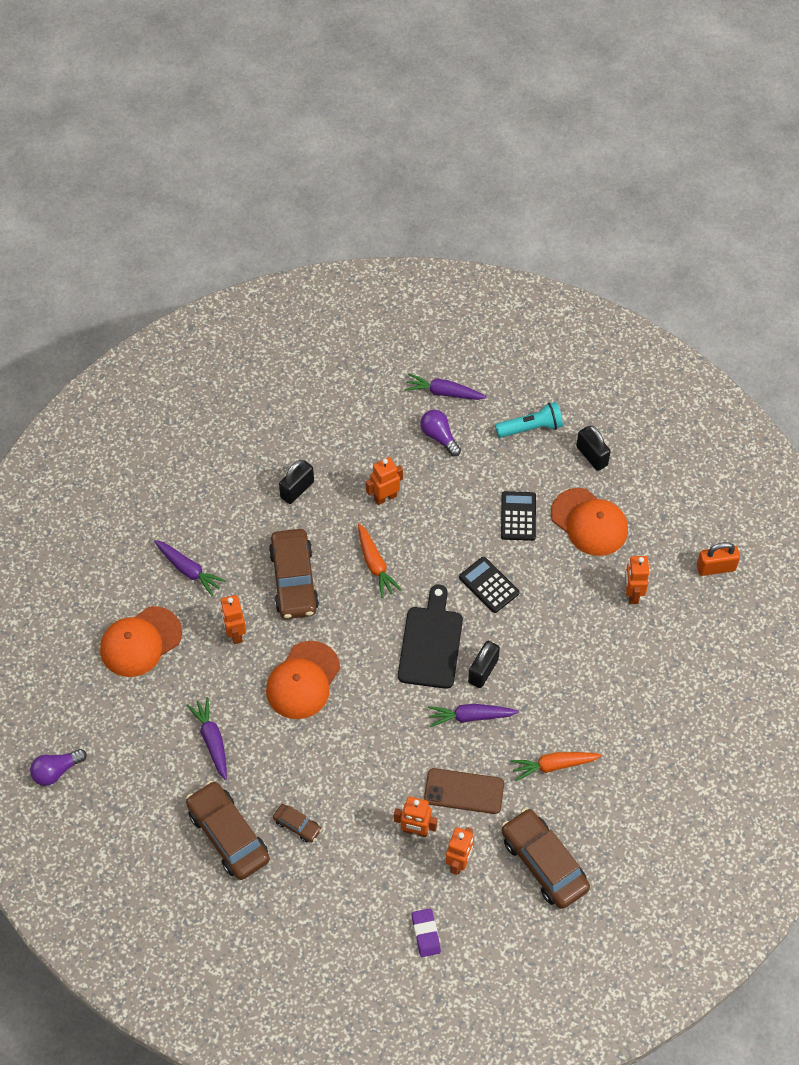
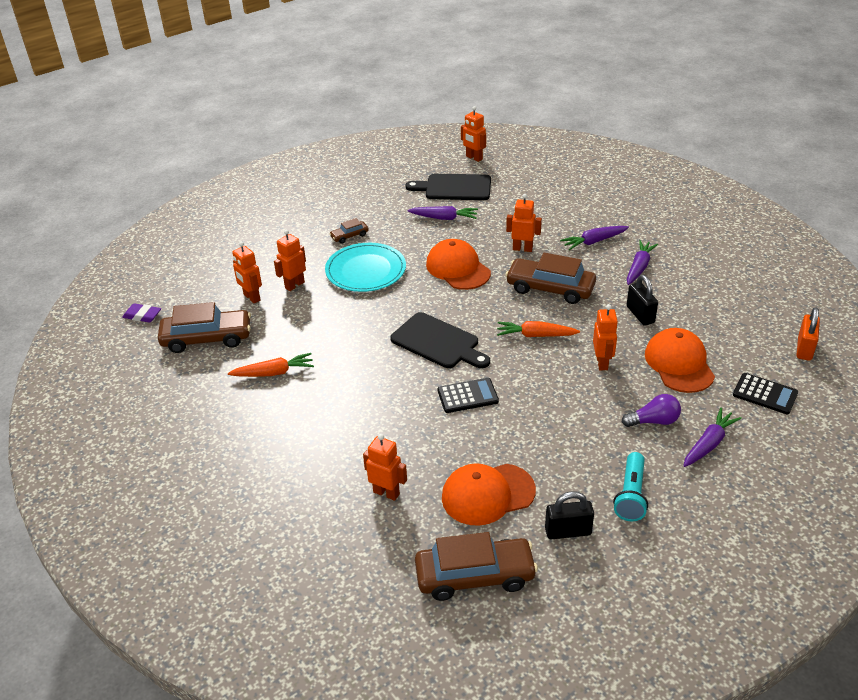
camera: 120 degrees right, 20 degrees down
purple light bulb [30,749,87,786] -> orange robot [461,106,486,162]
orange cap [100,606,182,677] -> orange cap moved to [645,328,715,393]
brown car [186,781,270,880] -> brown car moved to [415,532,538,601]
purple eraser [412,908,441,957] -> purple eraser moved to [122,303,161,323]
brown phone [424,768,504,814] -> none
purple carrot [428,704,519,727] -> purple carrot moved to [627,240,658,285]
black padlock [468,641,500,688] -> none
black calculator [501,491,536,541] -> black calculator moved to [733,373,798,414]
orange carrot [510,752,602,781] -> orange carrot turned 60 degrees clockwise [228,353,314,377]
orange padlock [697,542,740,576] -> orange padlock moved to [797,307,820,361]
none -> turquoise plate [325,243,406,292]
none -> black cutting board [405,174,491,200]

